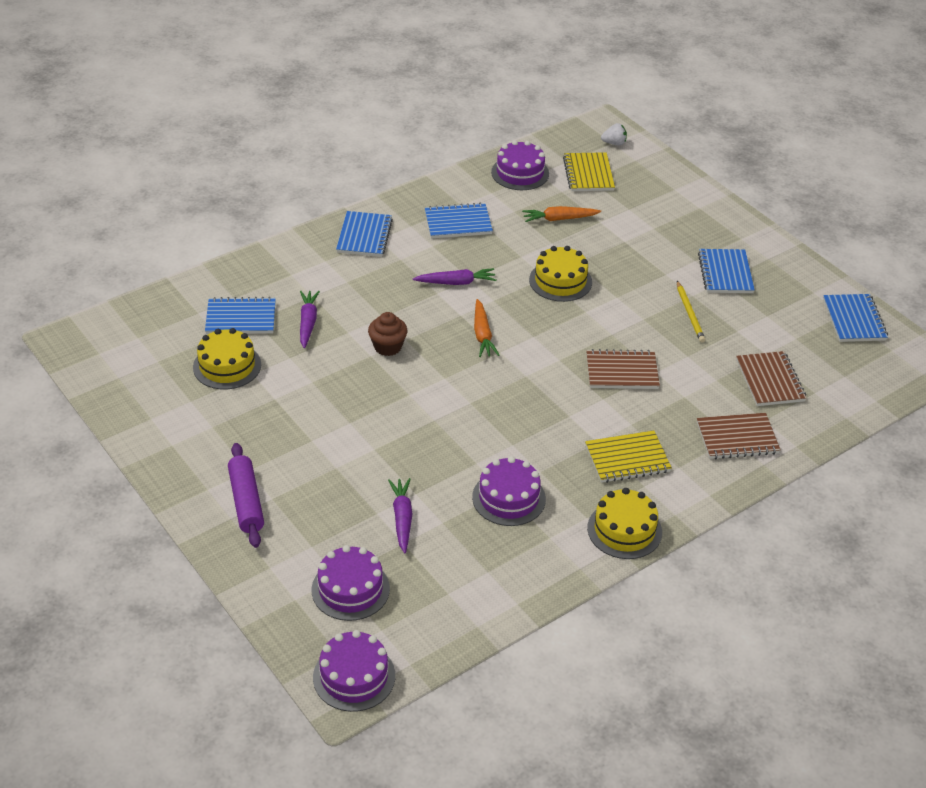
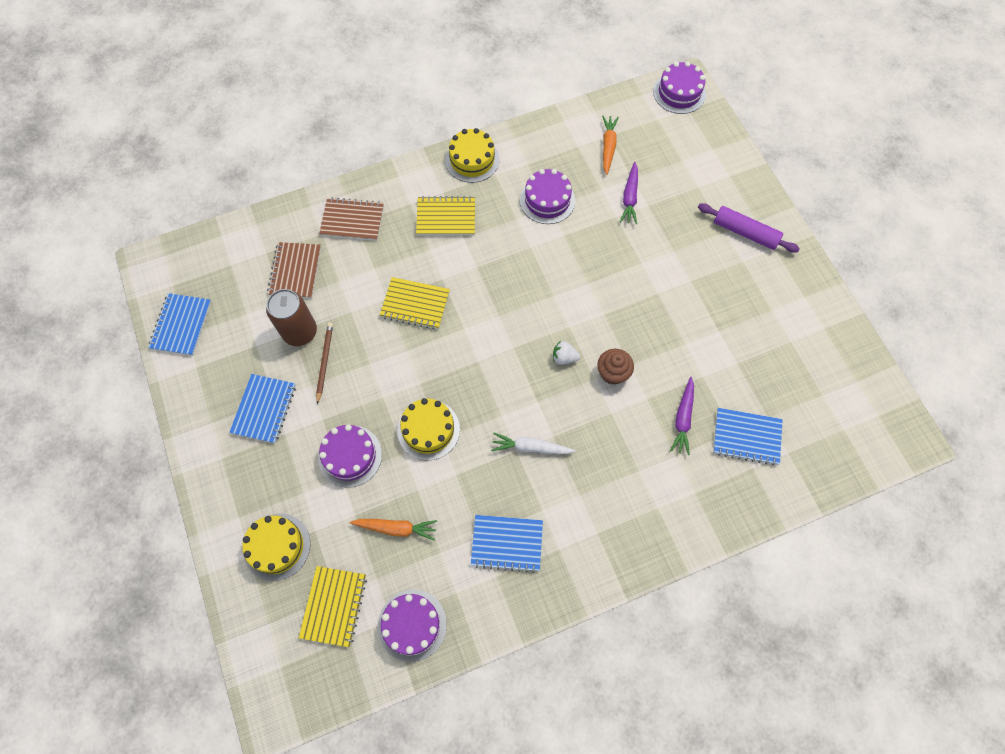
camera: 165 degrees left, 25 degrees up
yellow cake [193,328,261,390] -> yellow cake moved to [242,514,310,581]
purple rolling pin [228,443,264,548] -> purple rolling pin turned 60 degrees counterclockwise [698,203,800,253]
purple cake [312,545,390,621] -> purple cake moved to [318,424,382,488]
blue notebook [336,211,393,257] -> none
purple carrot [413,268,496,285] -> white carrot [491,433,576,454]
orange carrot [474,299,499,357] -> orange carrot moved to [602,116,619,175]
brown notebook [586,349,660,389] -> yellow notebook [380,277,450,330]
white strawberry [601,123,627,145] -> white strawberry moved to [553,341,580,365]
yellow pencil [677,281,705,342] -> brown pencil [316,322,333,405]
none -> brown can [266,289,317,346]

